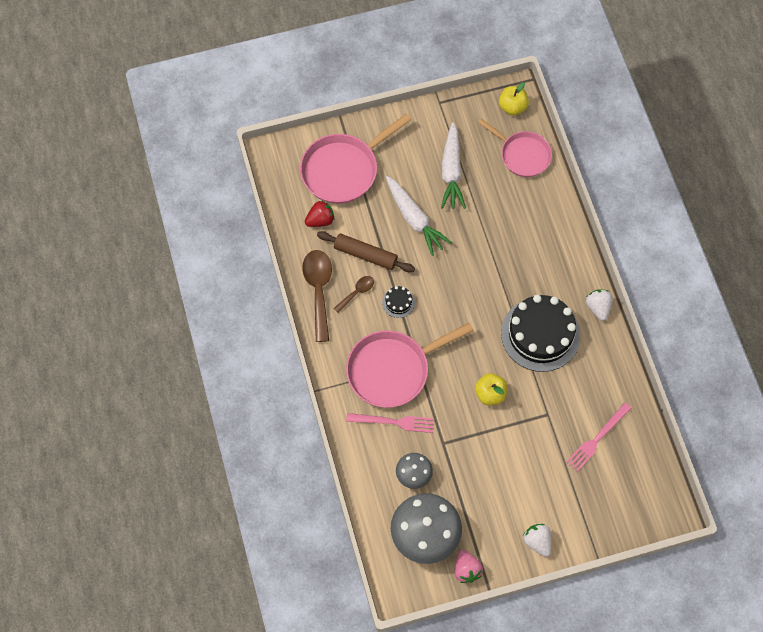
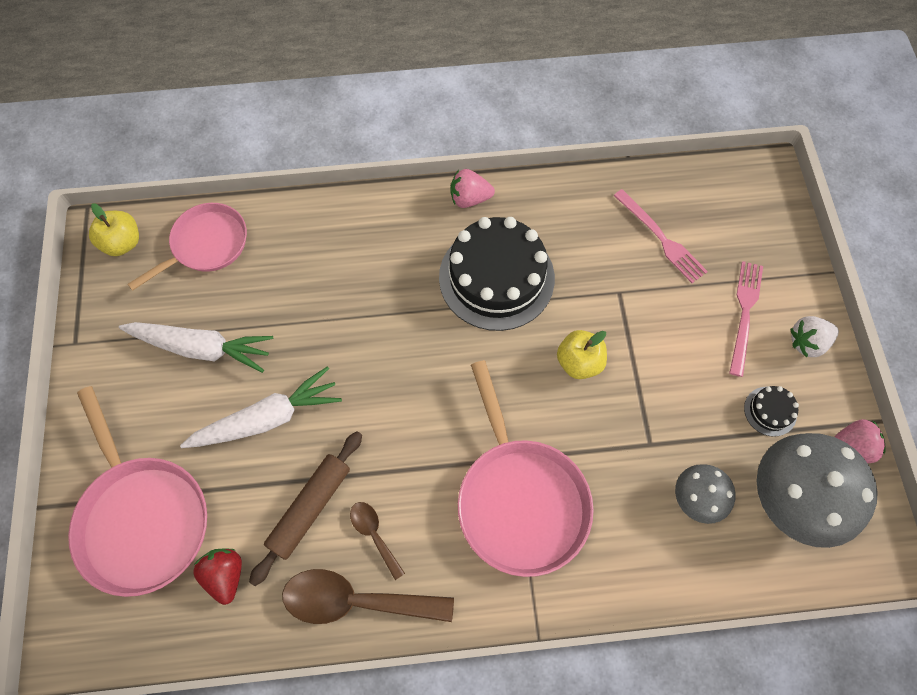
camera: 80 degrees left, 0 degrees up
pink fork [346,413,434,433] -> pink fork moved to [729,261,763,377]
black cake [382,286,415,318] -> black cake moved to [744,386,799,437]
white strawberry [586,289,613,321] -> pink strawberry [450,169,495,208]

